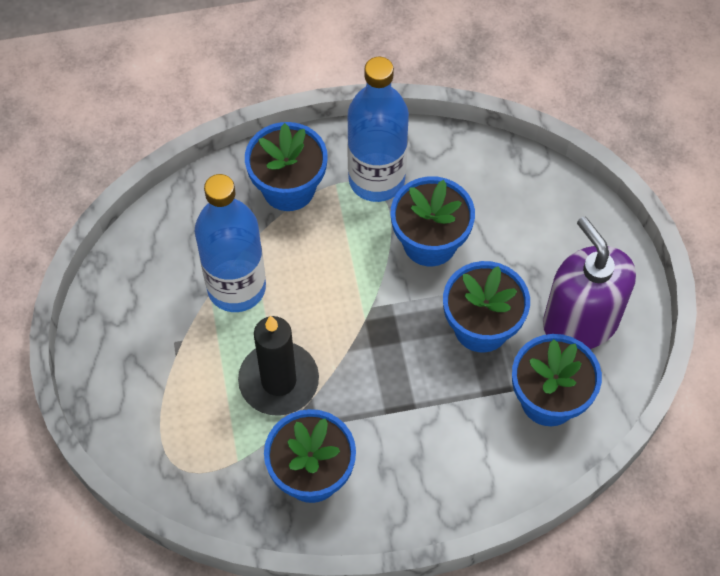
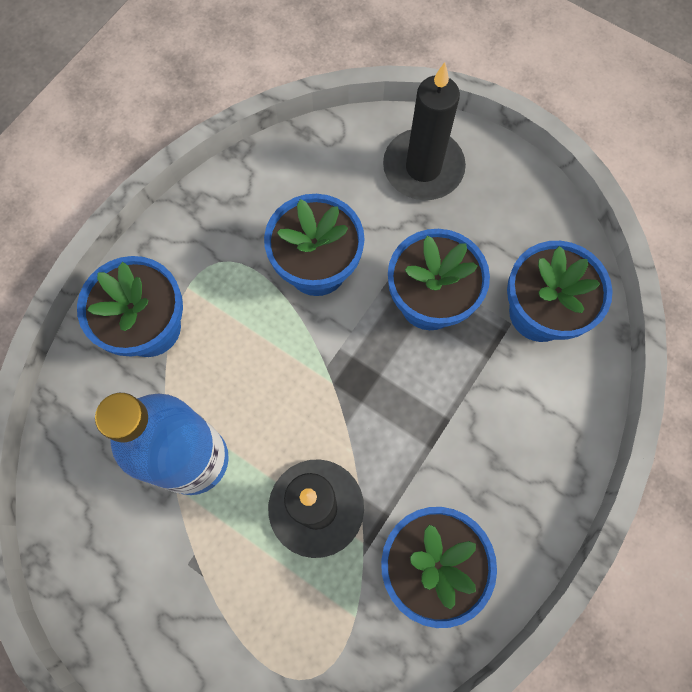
camera: 45 degrees left, 10 degrees up
blue bottle [347,57,409,202] -> none
purple soap dispenser [543,216,636,349] -> none
none -> black candle [383,63,466,200]

